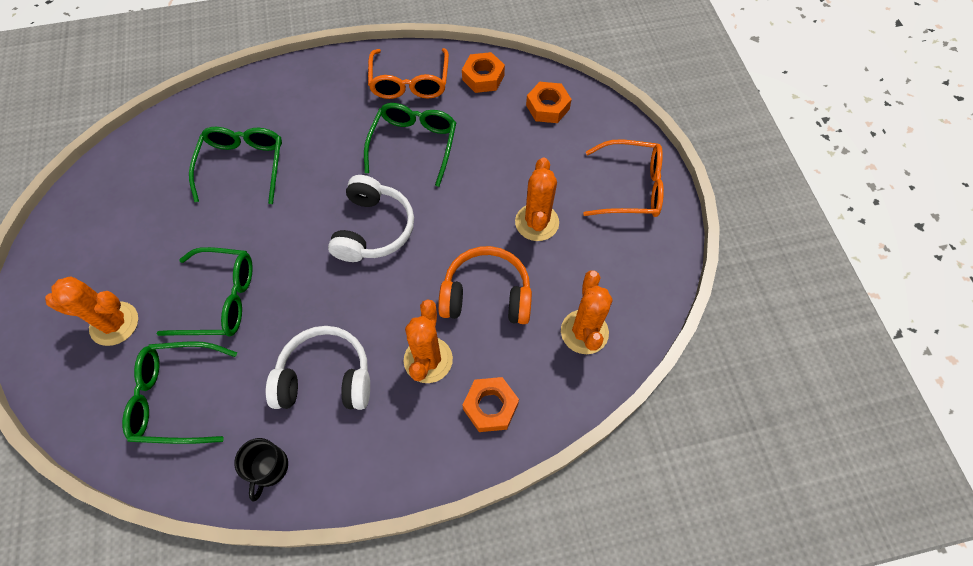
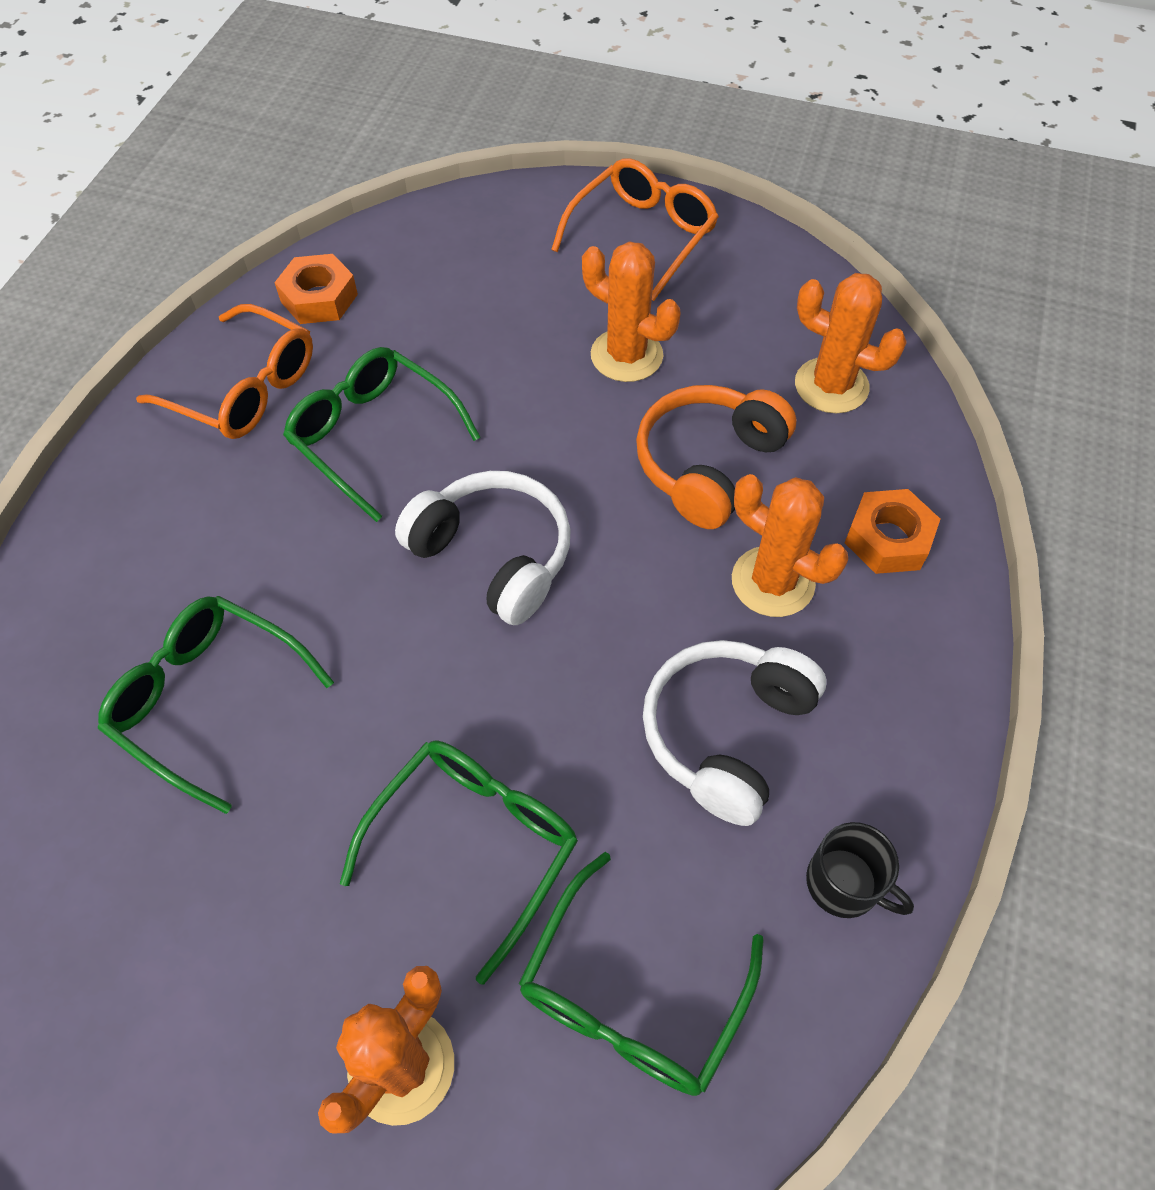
camera: 60 degrees left, 5 degrees down
orange nut [526,82,572,123] -> none

